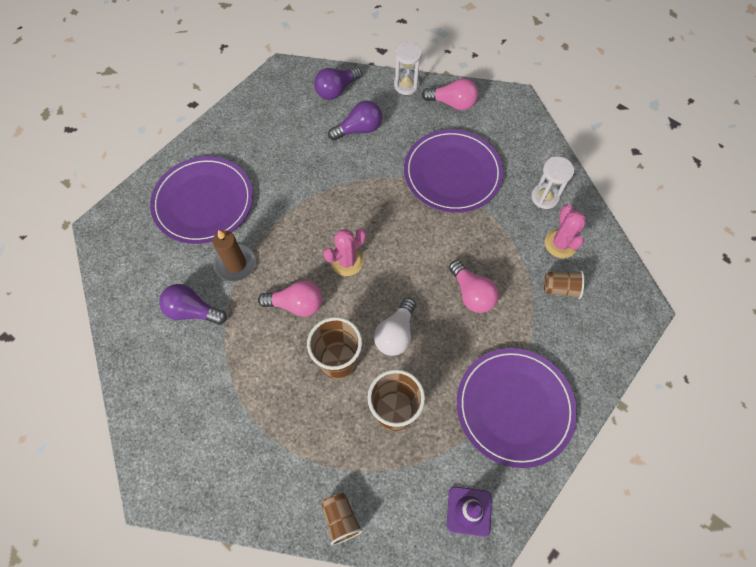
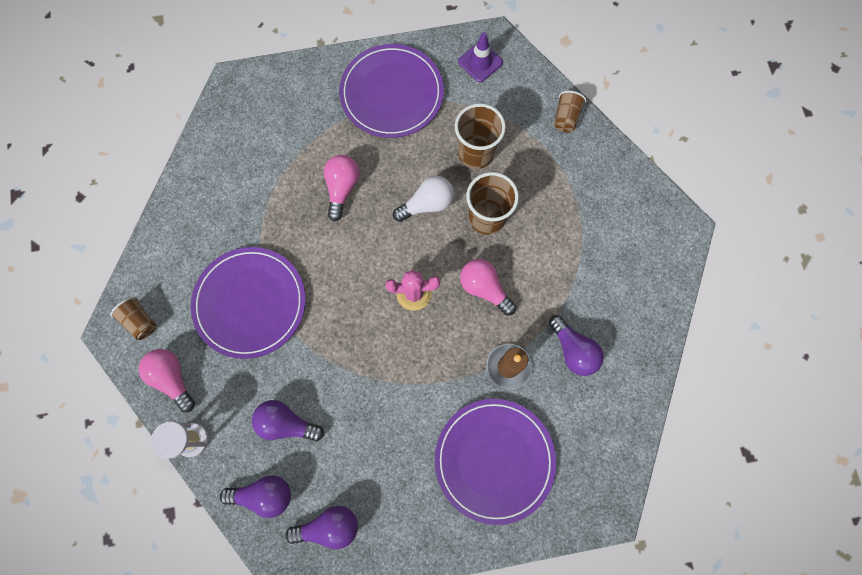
camera: 140 degrees left, 10 degrees up
white hourglass [531,156,575,209] -> none
brown cup [544,270,584,299] -> brown cup moved to [110,297,156,340]
pink cactus [545,205,586,258] -> none
none -> purple light bulb [285,506,358,550]

